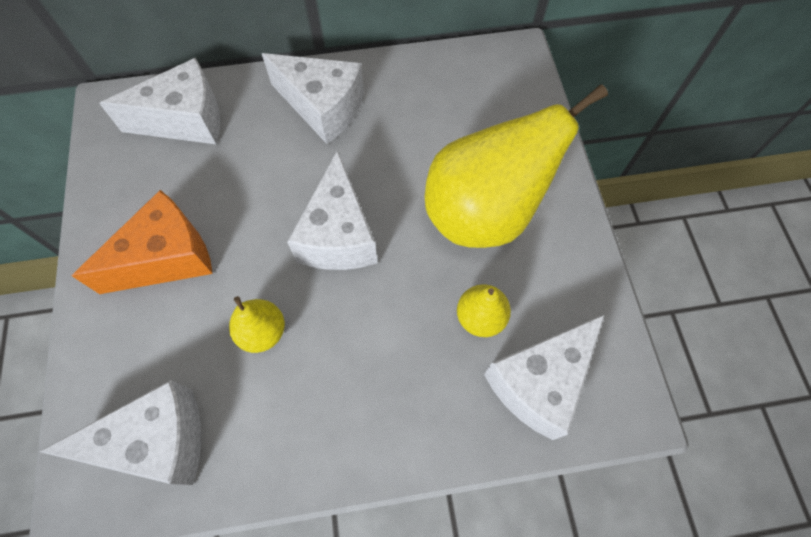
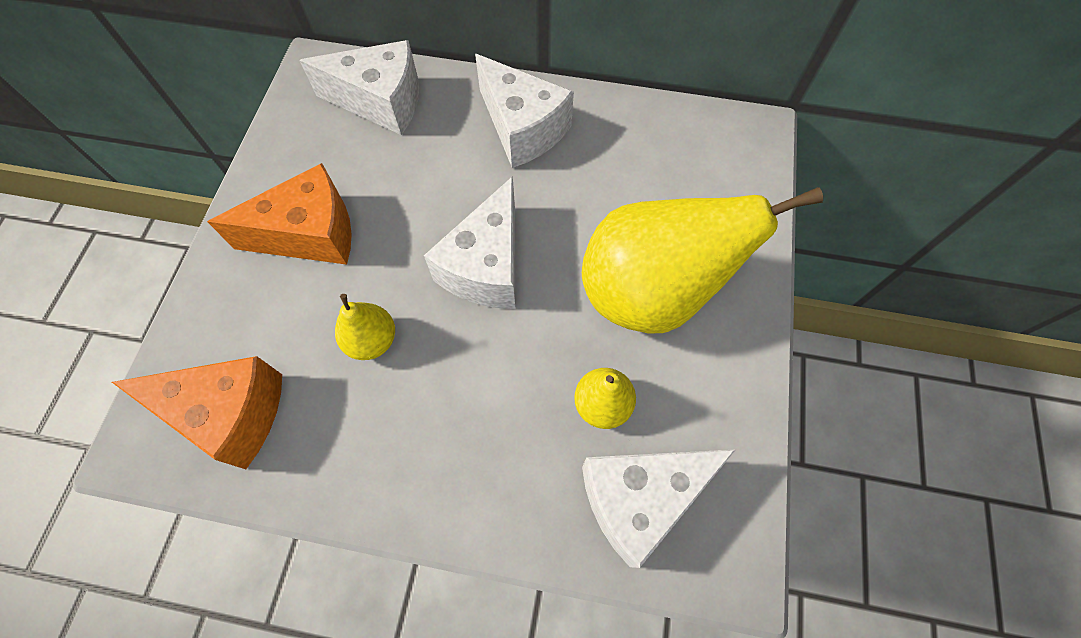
camera: 20 degrees right, 0 degrees up
white cheese [40,380,201,485] -> orange cheese [112,356,282,469]

